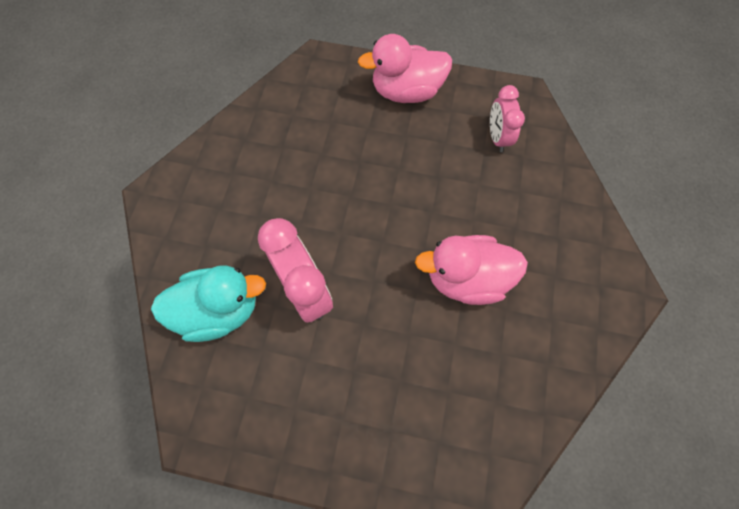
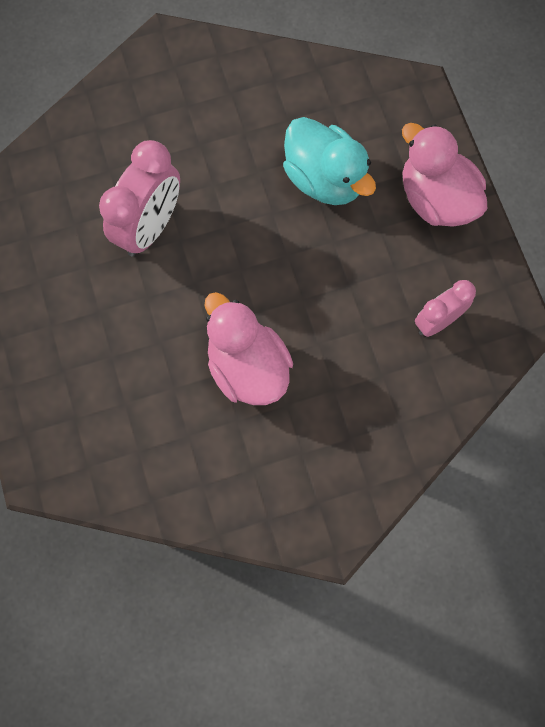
camera: 60 degrees right, 5 degrees up
turquoise duck [151,265,266,342] -> turquoise duck moved to [283,117,376,205]

